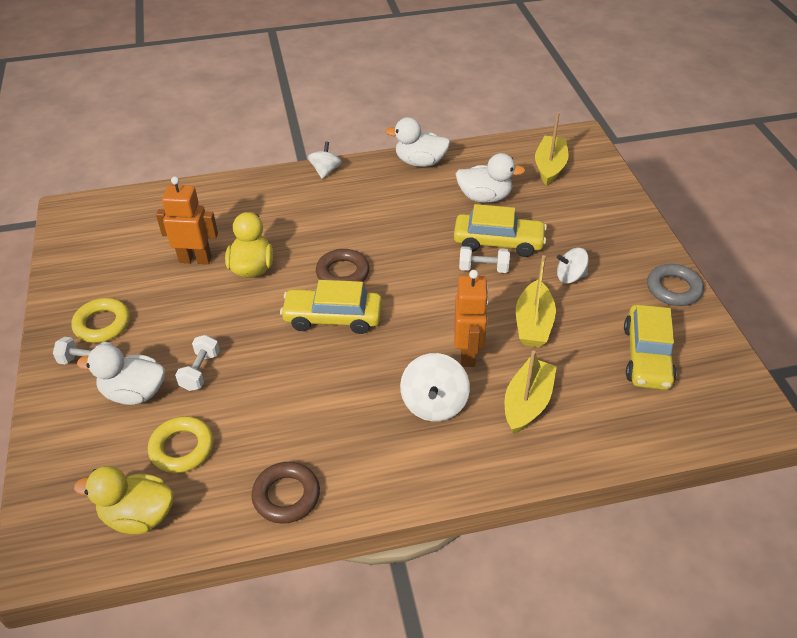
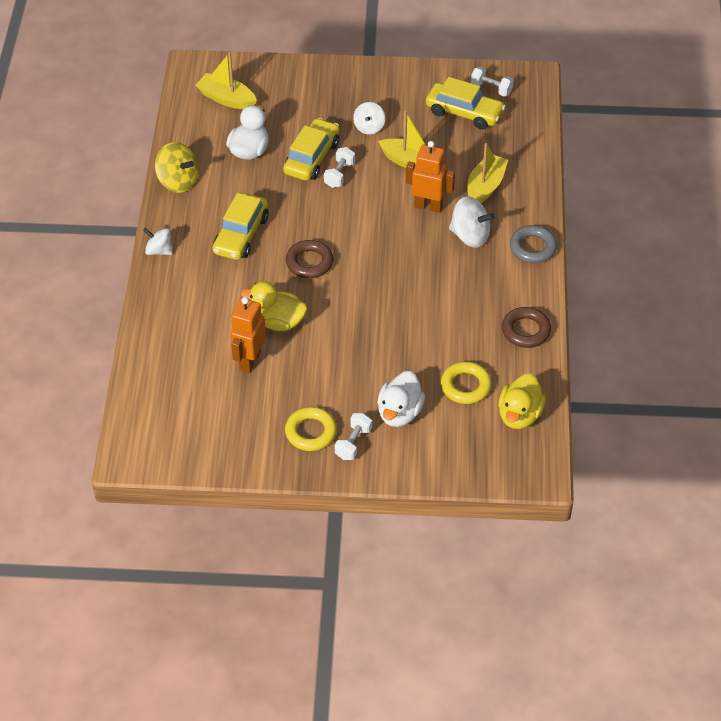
camera: 75 degrees left, 5 degrees up
white dumbbell [175,335,220,391] -> white dumbbell moved to [471,67,514,97]
yellow car [280,280,382,334] -> yellow car moved to [213,193,269,260]
white duck [385,117,450,167] -> yellow spinning top [155,142,199,193]
yellow boat [505,350,557,434] -> yellow boat turned 75 degrees clockwise [467,143,508,203]
grey ring [647,264,704,306] -> grey ring moved to [510,225,557,263]

